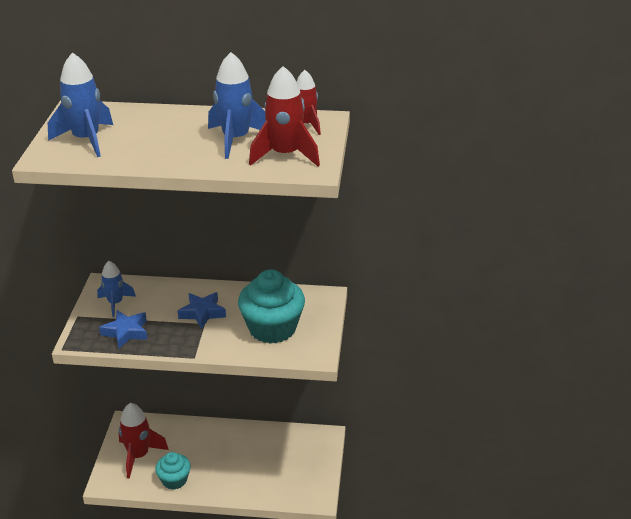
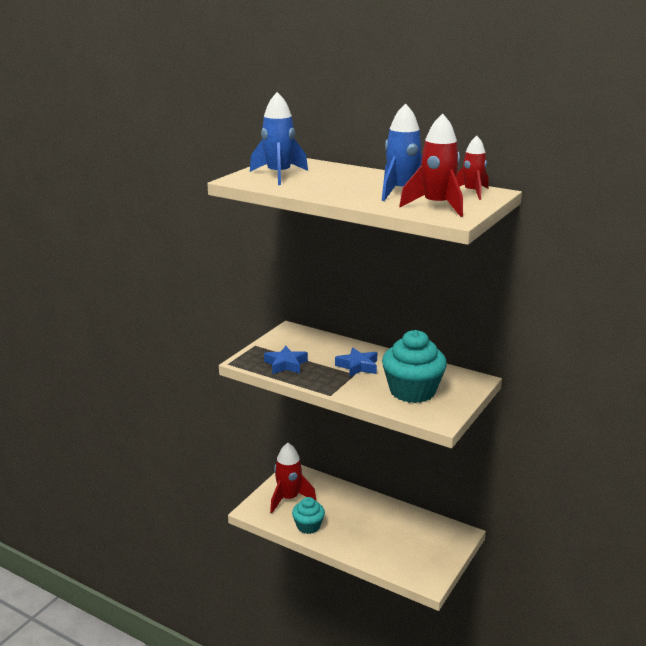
camera: 25 degrees right, 10 degrees down
blue rocket [97,261,136,317] -> none

